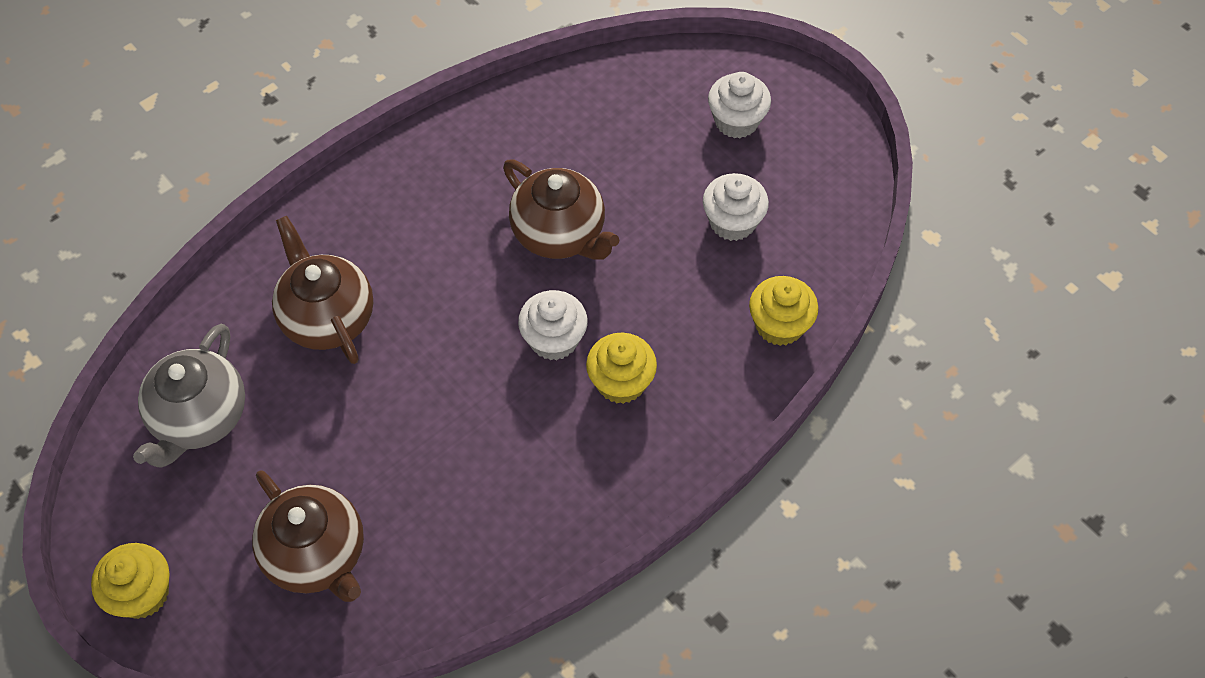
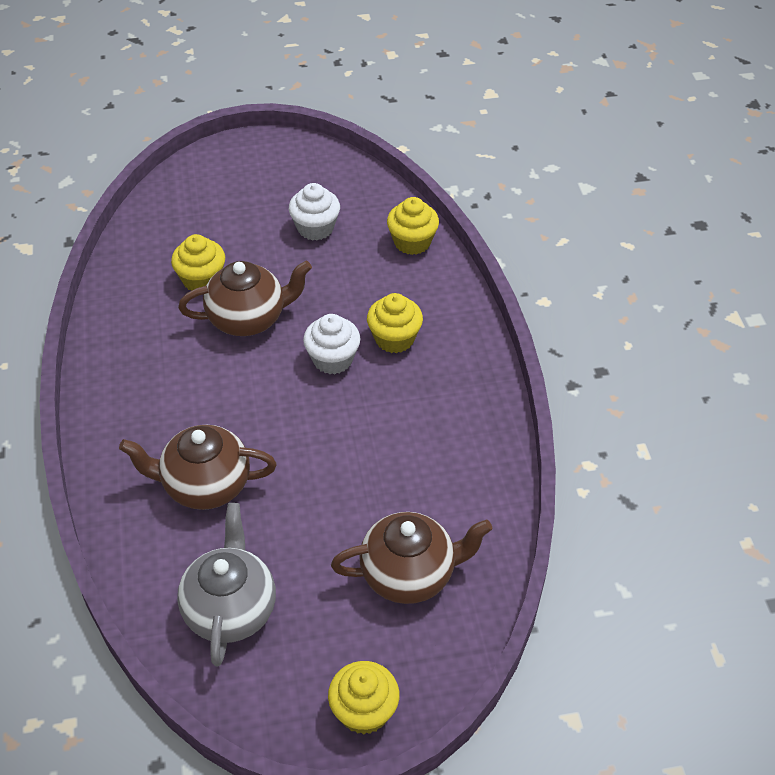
camera: 60 degrees left, 10 degrees down
grey teapot [133,324,245,468] -> grey teapot turned 135 degrees counterclockwise [177,503,276,666]
white cupcake [708,72,771,138] -> none
none -> yellow cupcake [171,234,225,291]

